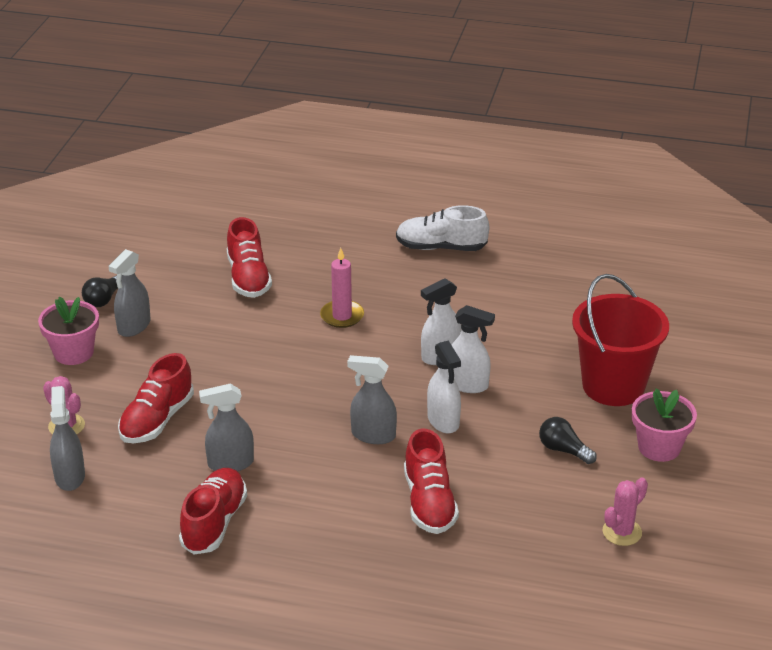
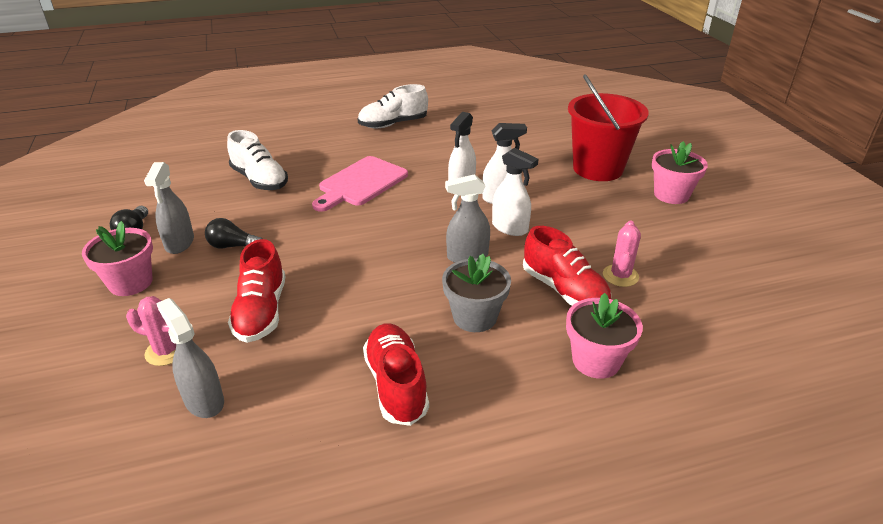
camera: 30 degrees left, 0 degrees up
grey spray bottle [199,383,254,472] -> none
red shoe [227,217,272,298] -> white shoe [227,130,288,190]
pink candle [320,248,364,328] -> pink cutting board [312,156,408,212]
black light bulb [539,417,597,464] -> black light bulb moved to [205,218,262,249]
pink cactus [603,477,648,546] -> pink cactus moved to [603,220,641,287]
none -> grey flower pot [442,254,511,332]
none -> pink flower pot [566,293,643,379]

